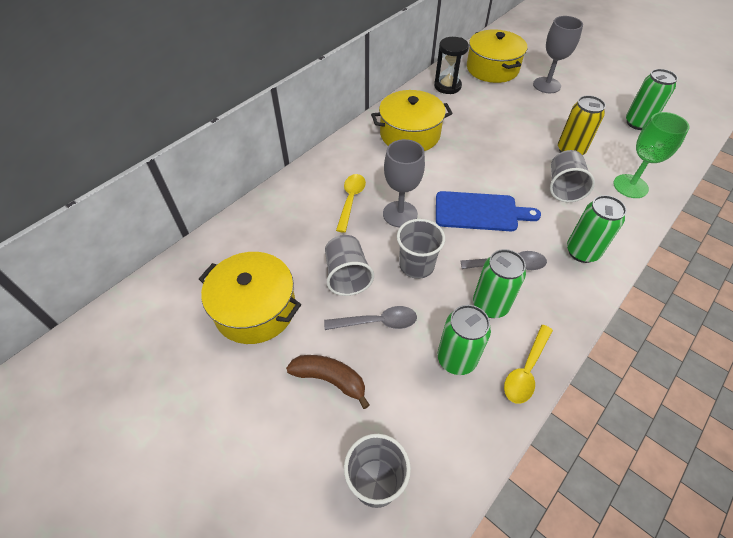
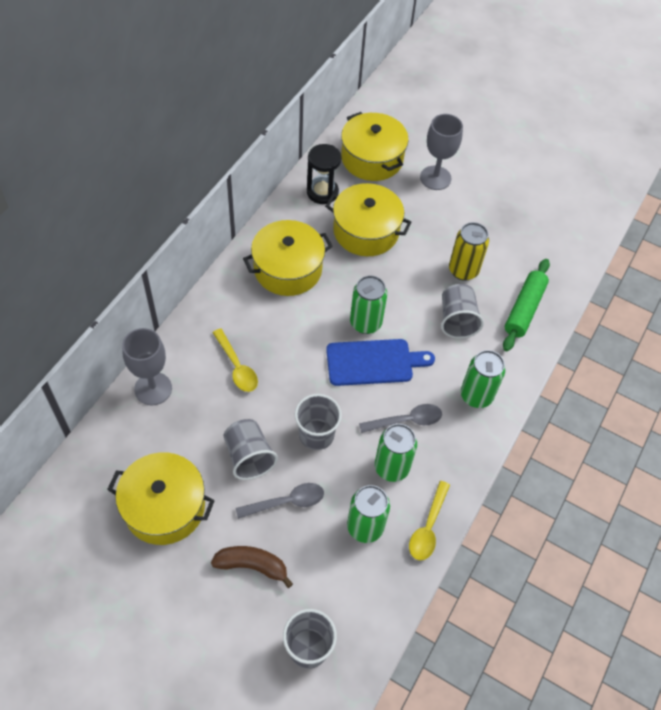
camera: 15 degrees left, 5 degrees up
yellow spoon [336,174,366,233] -> yellow spoon turned 150 degrees clockwise [213,328,258,392]
grey goblet [383,139,425,227] -> grey goblet moved to [122,328,172,405]
green goblet [613,112,690,198] -> green rolling pin [503,259,550,351]
green can [626,69,678,130] -> green can moved to [350,275,387,334]
none -> yellow pot [325,183,412,256]

